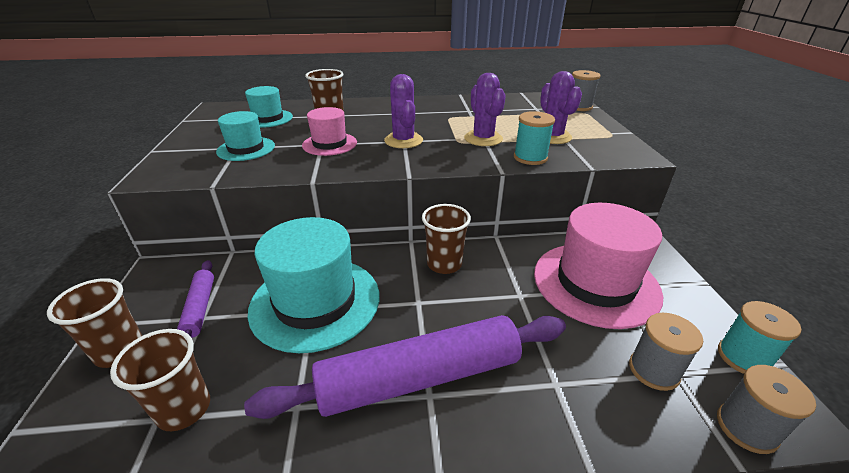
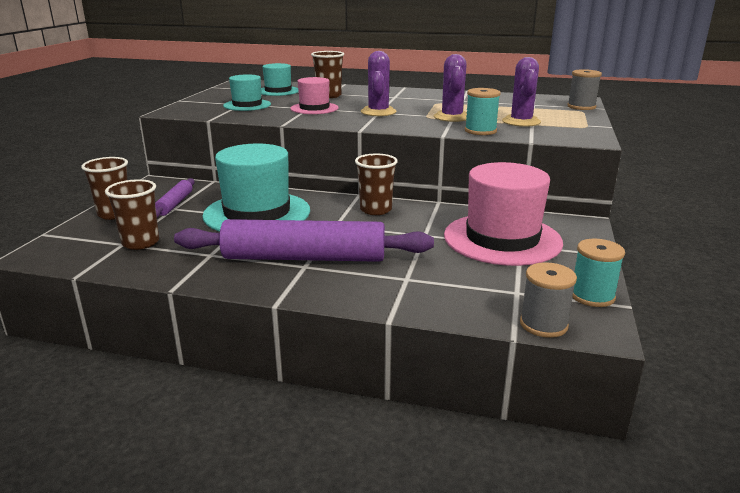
camera: 20 degrees right, 10 degrees down
grey spool [629,313,703,391] -> none

